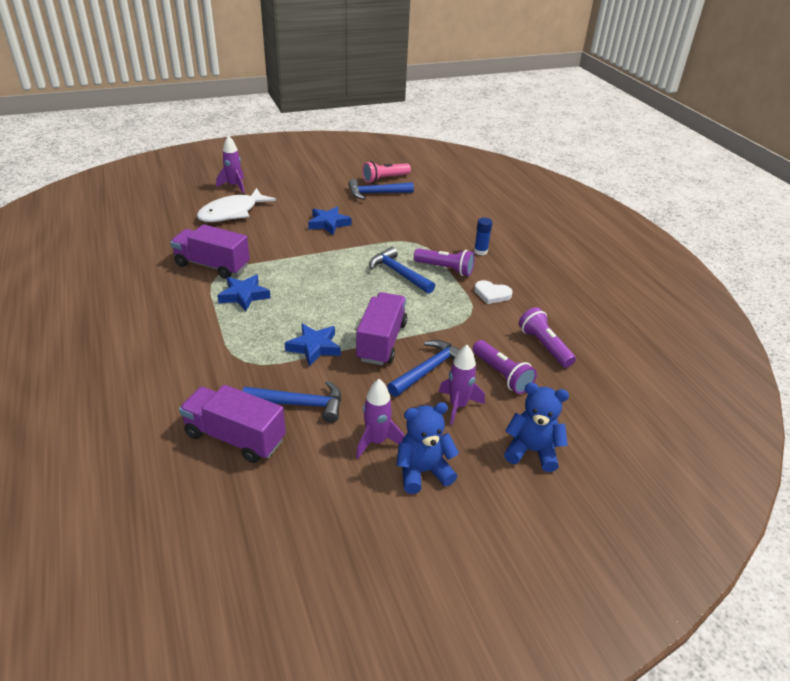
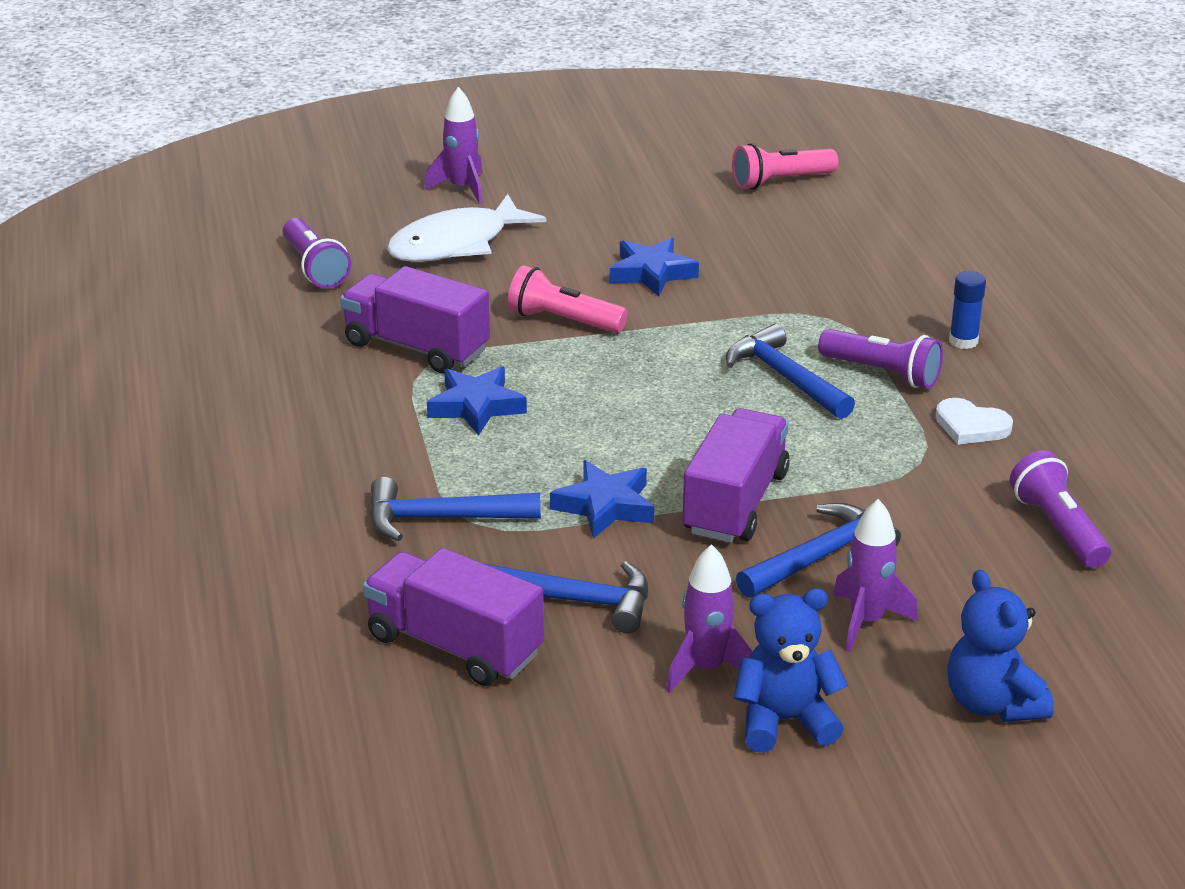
camera: 10 degrees right, 5 degrees down
blue hammer [348,179,414,199] -> blue hammer moved to [370,477,541,541]
purple flashlight [473,340,537,394] -> purple flashlight moved to [283,218,351,288]
blue teddy bear [504,383,569,472] -> blue teddy bear turned 135 degrees counterclockwise [947,570,1054,722]
none -> pink flashlight [508,265,628,333]

